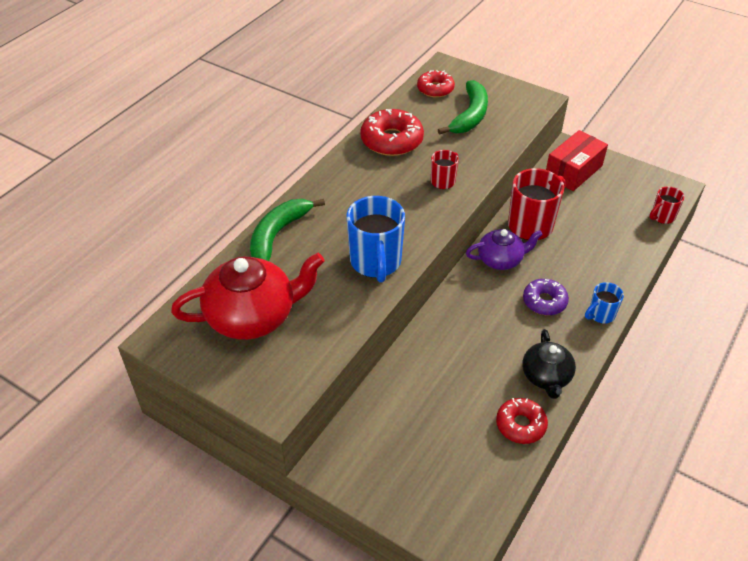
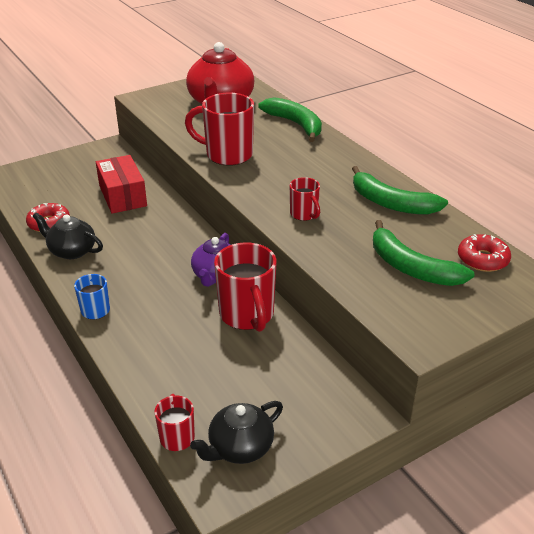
camera: 115 degrees right, 10 degrees down
blue mug [347,196,405,283] -> red mug [185,93,254,166]
red donut [360,109,424,156] -> green banana [352,166,448,215]
purple donut [523,279,569,315] -> none
red box [546,130,608,191] -> red box moved to [96,155,147,214]
none -> black teapot [190,401,283,464]

